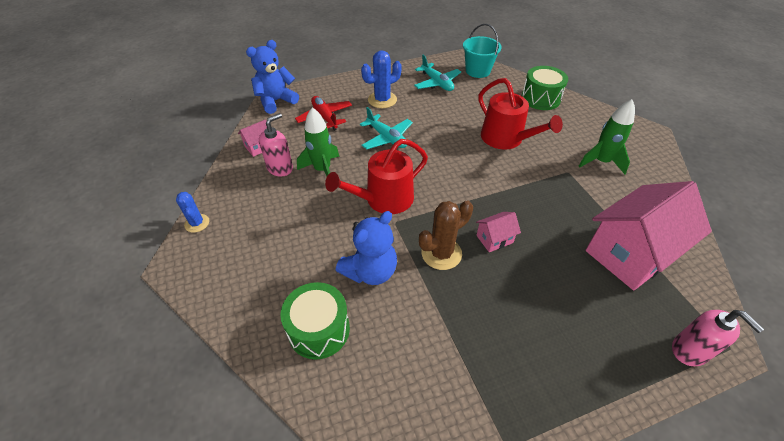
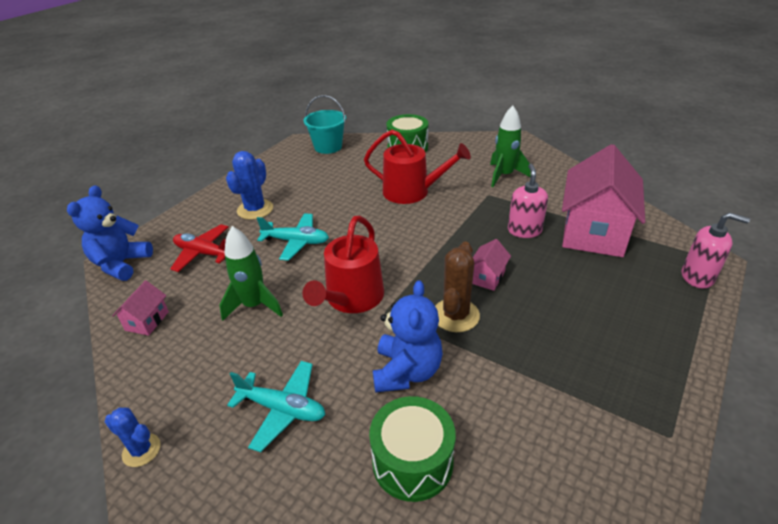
camera: 35 degrees left, 10 degrees down
pink soap dispenser [259,113,293,177] -> pink soap dispenser moved to [508,164,548,238]
turquoise plane [414,55,461,91] -> turquoise plane moved to [227,361,325,452]

